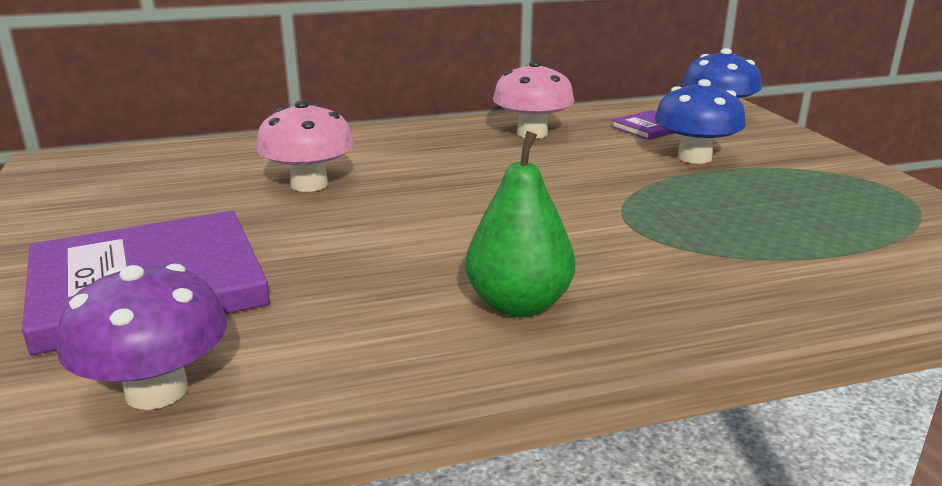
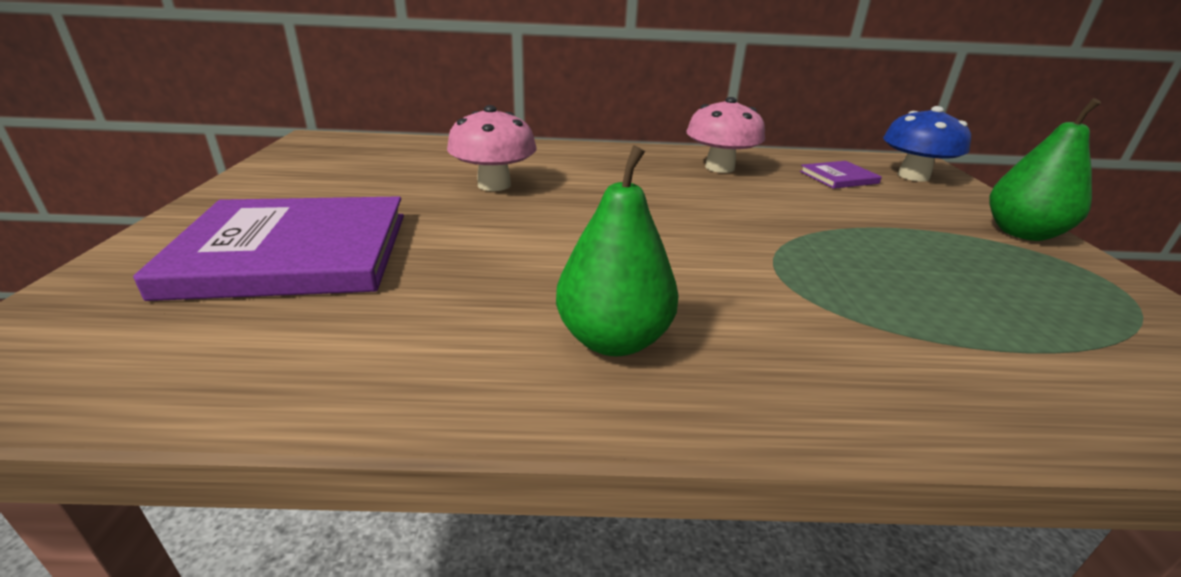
camera: 15 degrees right, 5 degrees up
purple mushroom [57,264,227,410] -> none
blue mushroom [654,79,746,164] -> none
none -> green pear [989,98,1101,241]

